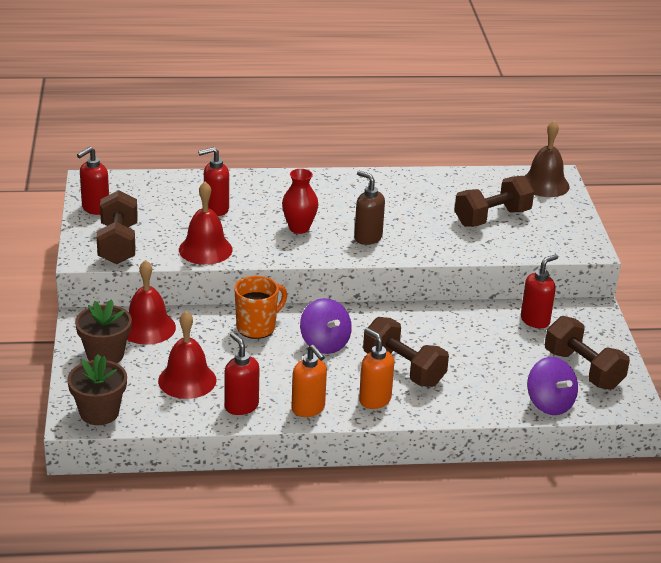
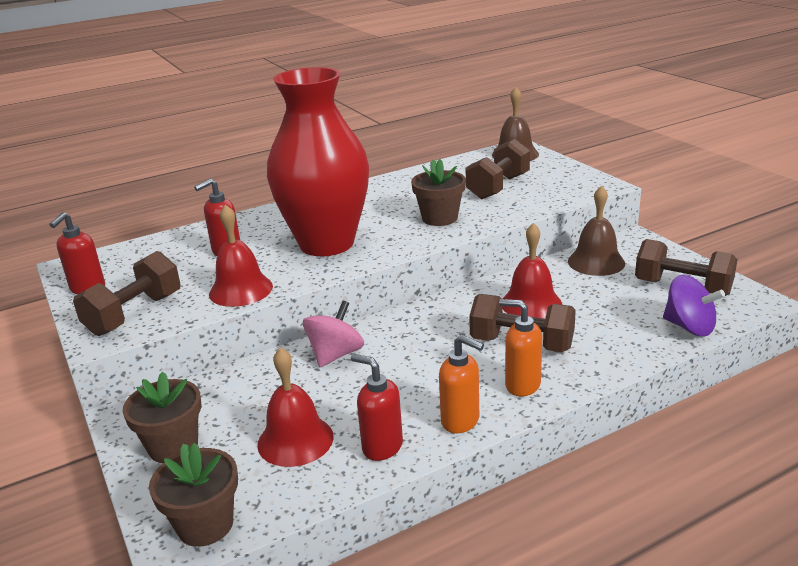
camera: 20 degrees left, 5 degrees down
brown dumbbell [97,190,138,264] -> brown dumbbell turned 60 degrees clockwise [73,251,181,336]
red bell [127,260,176,345] -> red bell moved to [503,223,562,319]
orange mug [234,276,287,339] -> pink spinning top [303,301,365,367]
red vase [282,169,318,234] -> red vase [267,67,369,256], size x2.45
purple spinning top [300,298,352,354] -> none
brown soap dispenser [354,171,385,245] -> none
red soap dispenser [521,254,558,328] -> brown bell [568,186,625,276]
none -> brown flower pot [411,159,466,226]

